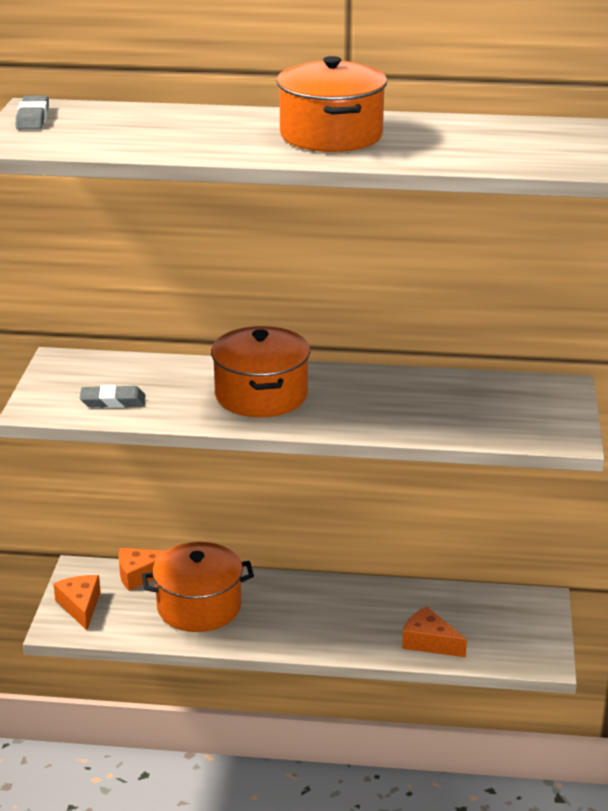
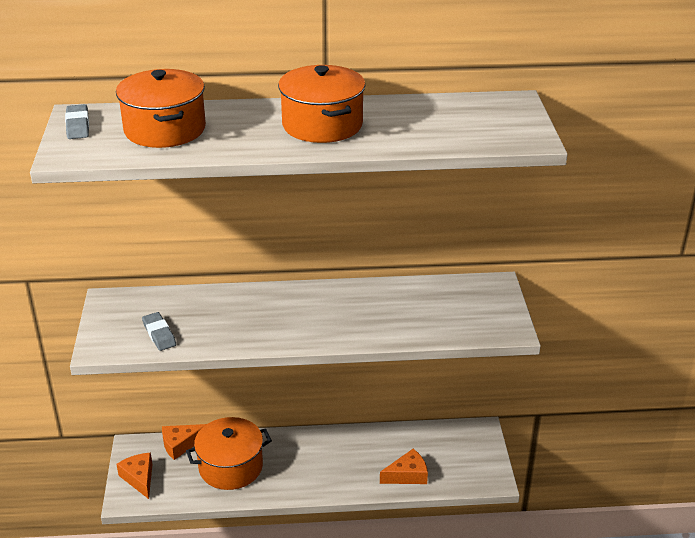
camera: 10 degrees left, 5 degrees up
grey eraser [80,385,146,408] -> grey eraser turned 75 degrees clockwise [142,312,176,351]
orange pot [211,326,310,417] -> orange pot moved to [116,69,206,148]
orange cheese [402,606,467,657] -> orange cheese turned 135 degrees clockwise [380,449,428,484]

